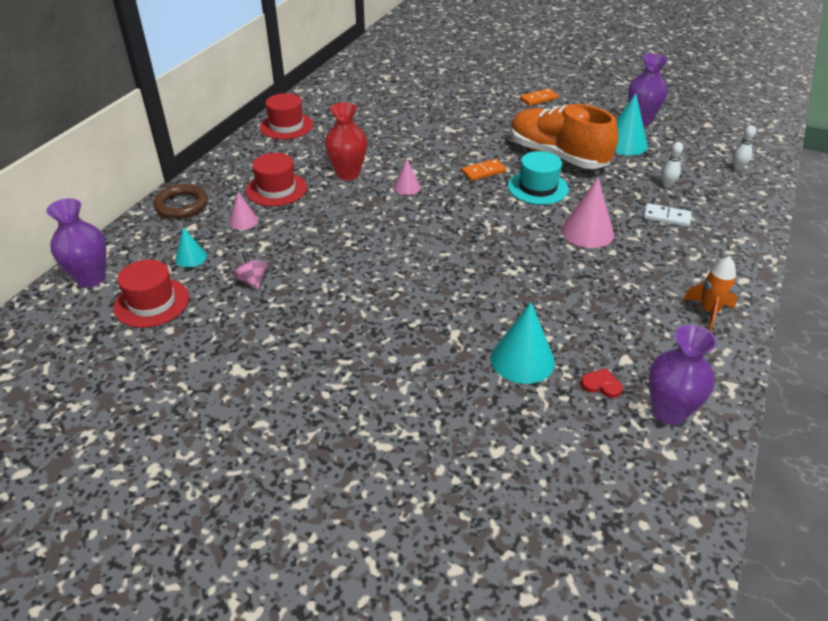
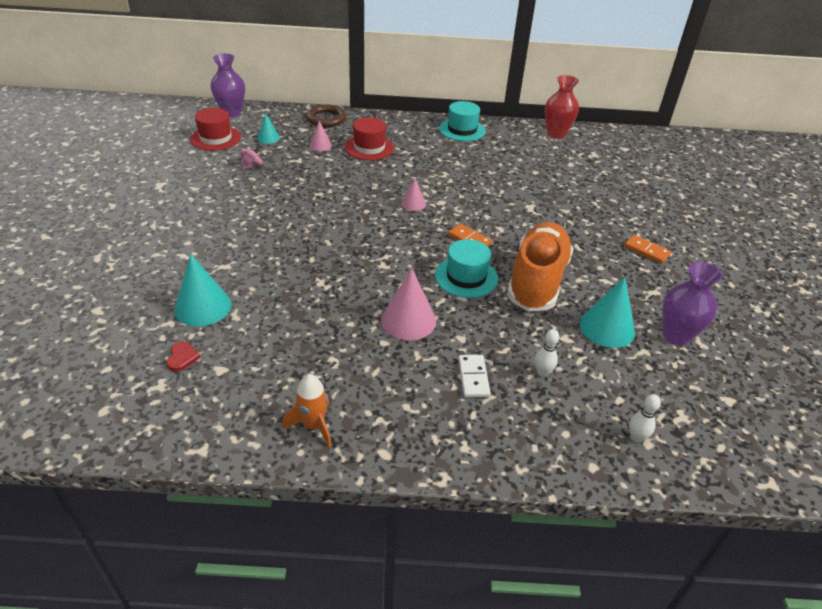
camera: 65 degrees right, 0 degrees up
red hat [260,93,313,139] -> turquoise hat [439,101,486,141]
red vase [325,102,367,181] -> red vase moved to [545,75,579,139]
purple vase [648,325,717,425] -> none

